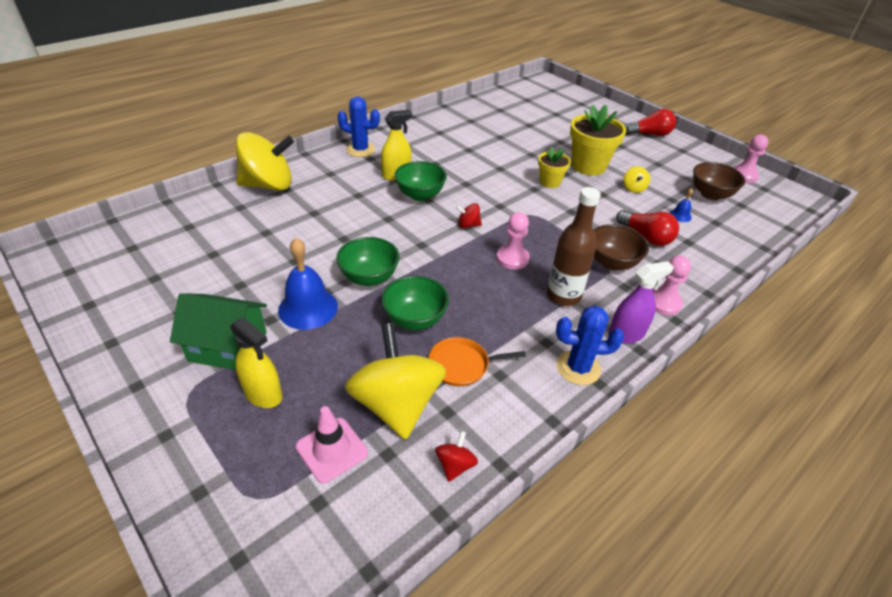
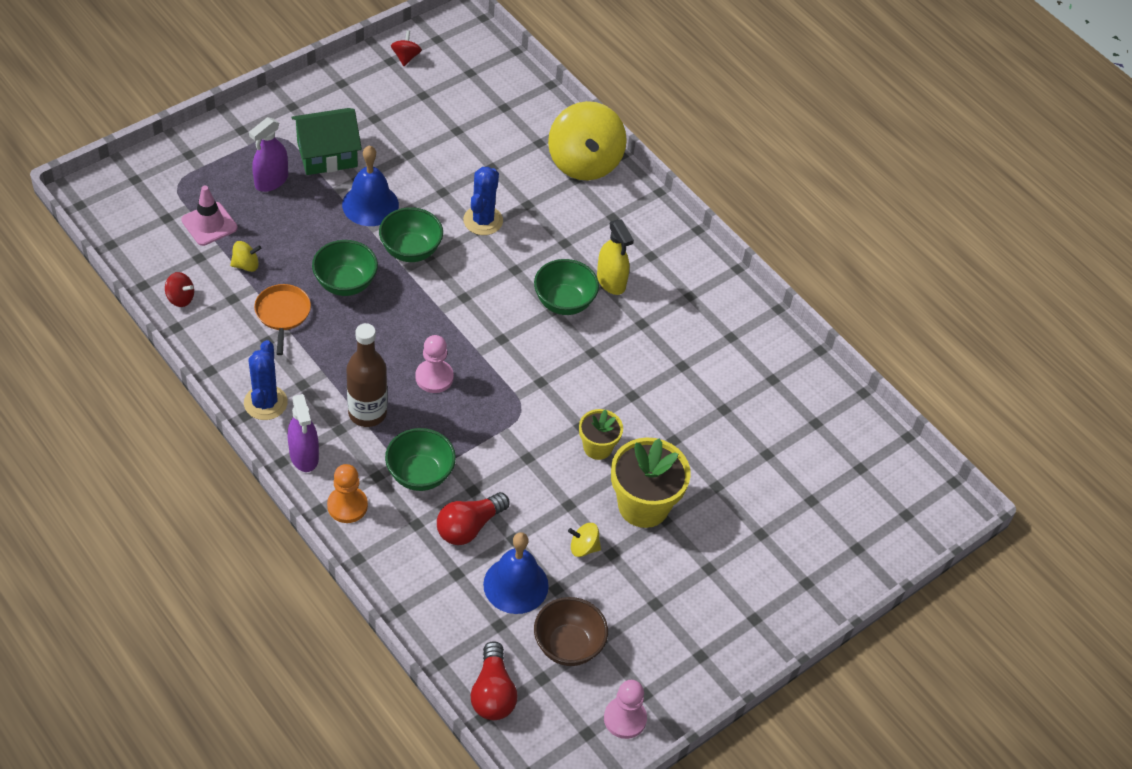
camera: 90 degrees right, 10 degrees up
green house [170,293,267,370] -> green house turned 60 degrees clockwise [291,108,362,175]
yellow spray bottle [230,317,282,408] -> purple spray bottle [249,117,288,192]
blue cactus [337,96,380,157] -> blue cactus moved to [463,167,503,235]
yellow spinning top [345,323,446,440] -> yellow spinning top [230,241,261,272], size x0.41
red spinning top [456,203,482,228] -> red spinning top moved to [391,30,422,66]
brown bowl [594,224,649,271] -> green bowl [385,428,456,491]
red light bulb [625,109,676,136] -> red light bulb moved to [471,641,517,720]
pink pawn [653,256,691,315] -> orange pawn [327,464,368,523]
blue bell [670,188,693,222] -> blue bell [483,532,549,614], size x2.17

